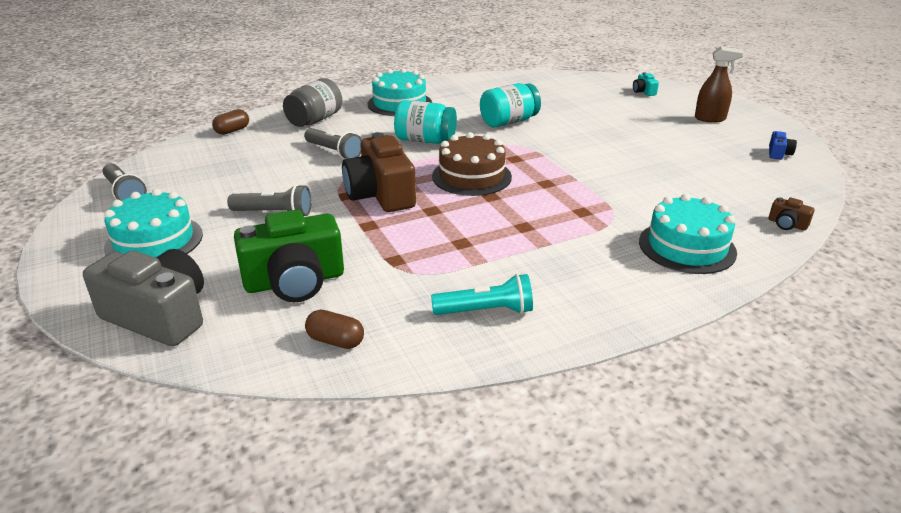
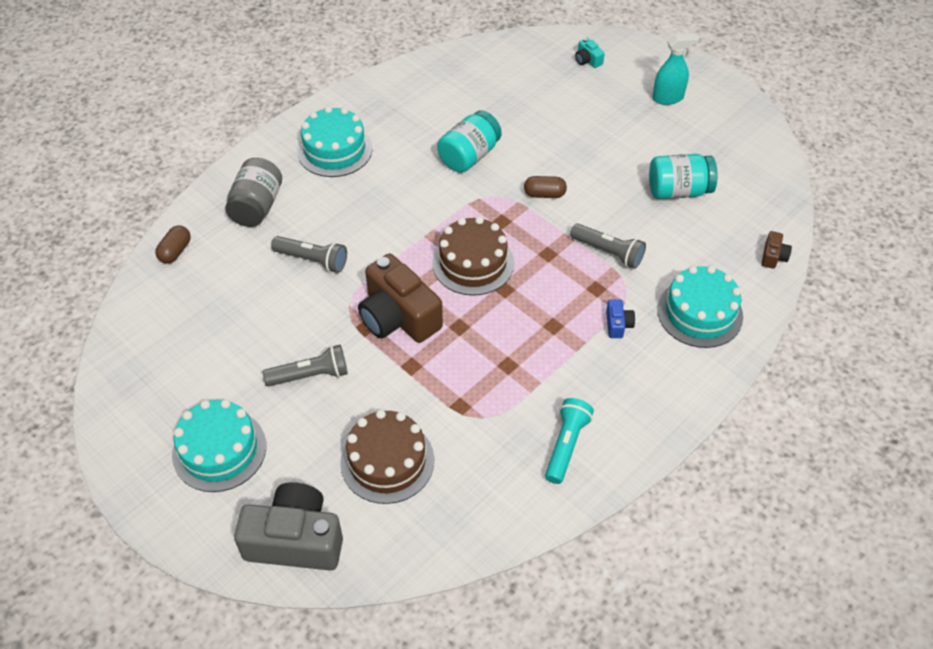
camera: 20 degrees left, 20 degrees up
grey flashlight [102,163,147,201] -> grey flashlight moved to [570,223,646,269]
green camera [234,210,344,302] -> brown cake [340,410,434,504]
brown capsule [305,310,364,349] -> brown capsule moved to [524,176,567,198]
turquoise jar [394,100,457,144] -> turquoise jar moved to [649,154,718,199]
turquoise flashlight [431,274,533,315] -> turquoise flashlight turned 45 degrees counterclockwise [545,398,594,484]
brown spray bottle [695,46,744,122] -> turquoise spray bottle [652,33,699,105]
blue camera [769,131,797,160] -> blue camera moved to [606,299,635,338]
brown camera [769,197,814,231] -> brown camera turned 90 degrees counterclockwise [762,231,792,269]

